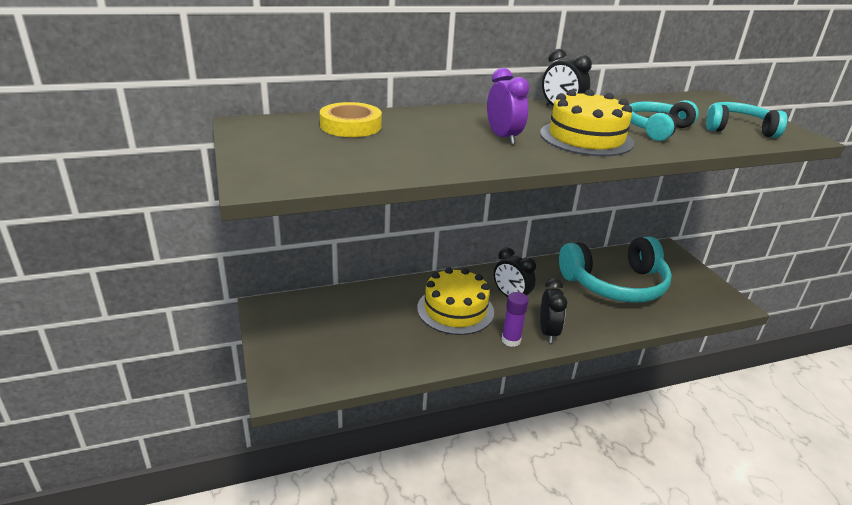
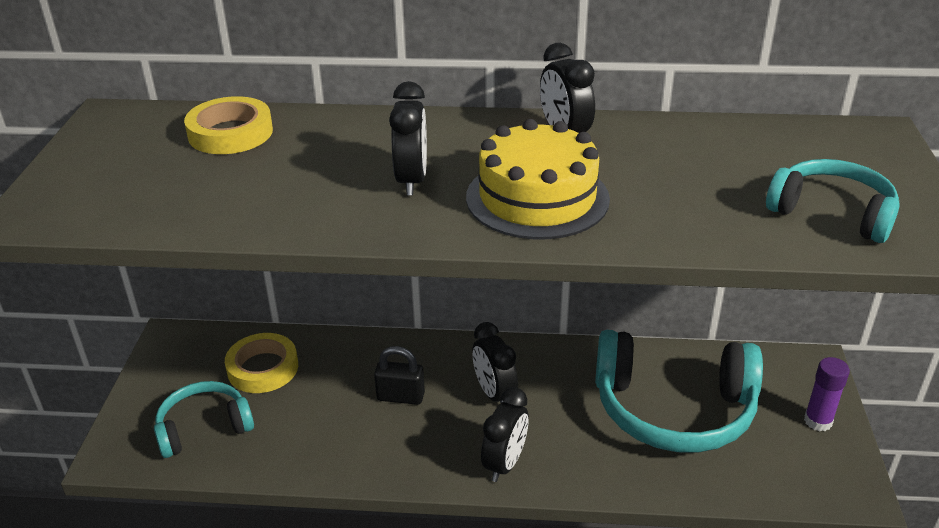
camera: 25 degrees right, 5 degrees up
yellow cake [417,267,494,335] -> black padlock [374,346,425,405]
purple clock [487,68,529,145] -> black clock [389,81,427,195]
purple glue stick [502,292,528,347] -> purple glue stick moved to [804,357,850,431]
turquoise headphones [630,100,699,141] -> turquoise headphones moved to [154,381,254,458]
none -> yellow tape [225,333,298,393]

